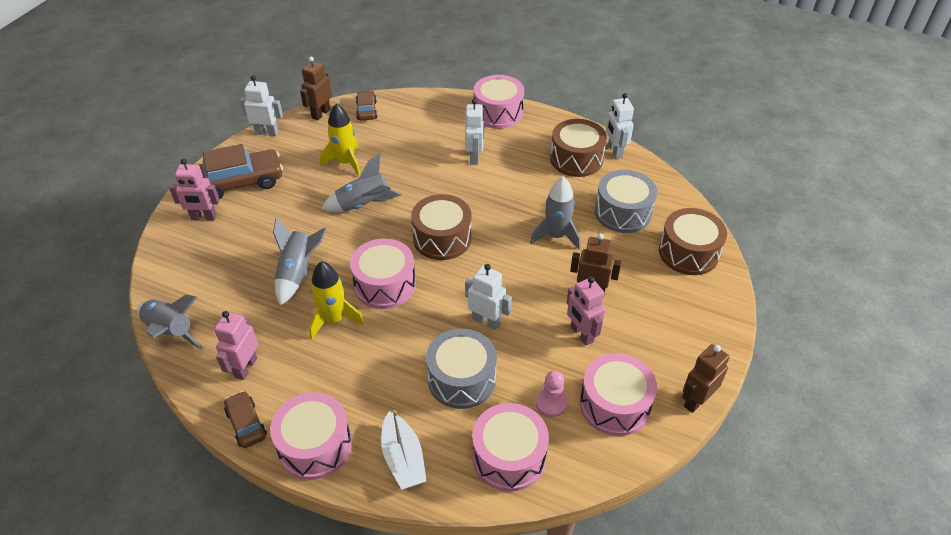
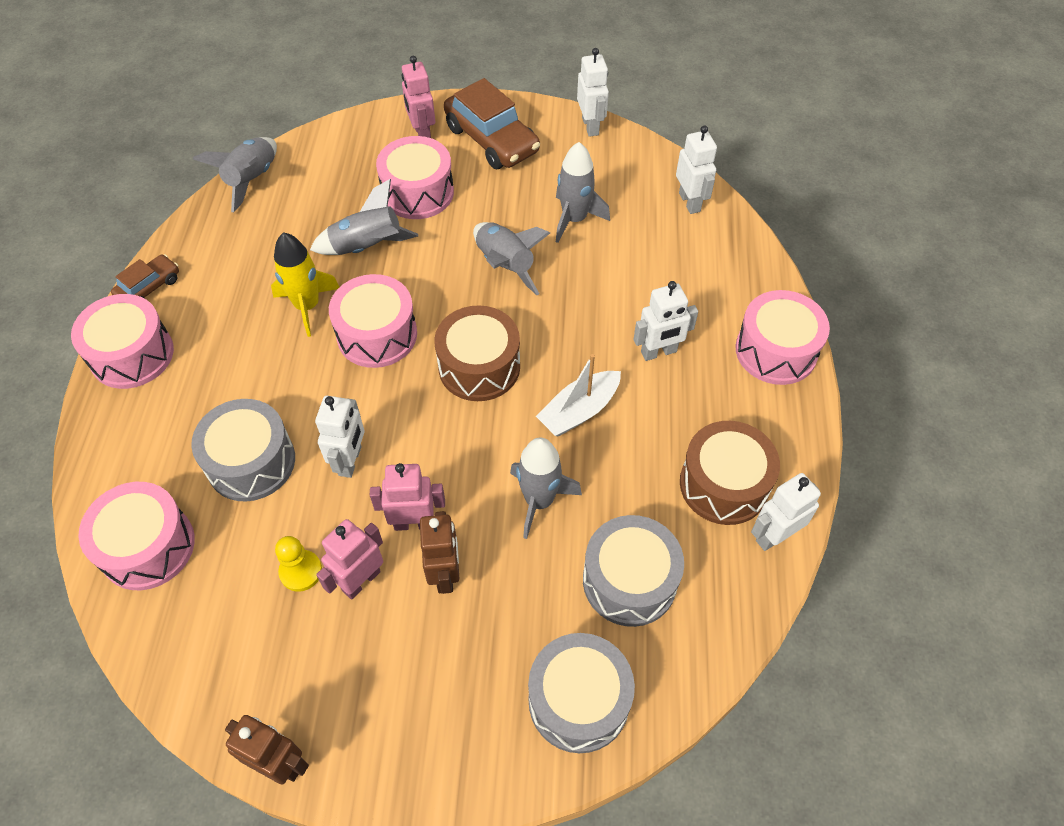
camera: 70 degrees right, 10 degrees up
pink robot [214,311,258,380] -> pink robot moved to [370,463,445,531]
brown robot [300,56,332,120] -> none
yellow rocket [320,103,361,177] -> grey rocket [556,142,610,243]
brown car [356,90,377,120] -> white robot [676,126,717,214]
white boat [381,410,427,490] -> white boat moved to [536,354,621,437]
pink pawn [536,371,568,417] -> none
pink drum [580,353,657,436] -> pink drum moved to [376,136,454,219]
brown drum [659,208,727,275] -> grey drum [528,633,635,753]
none -> yellow pawn [275,536,322,592]

